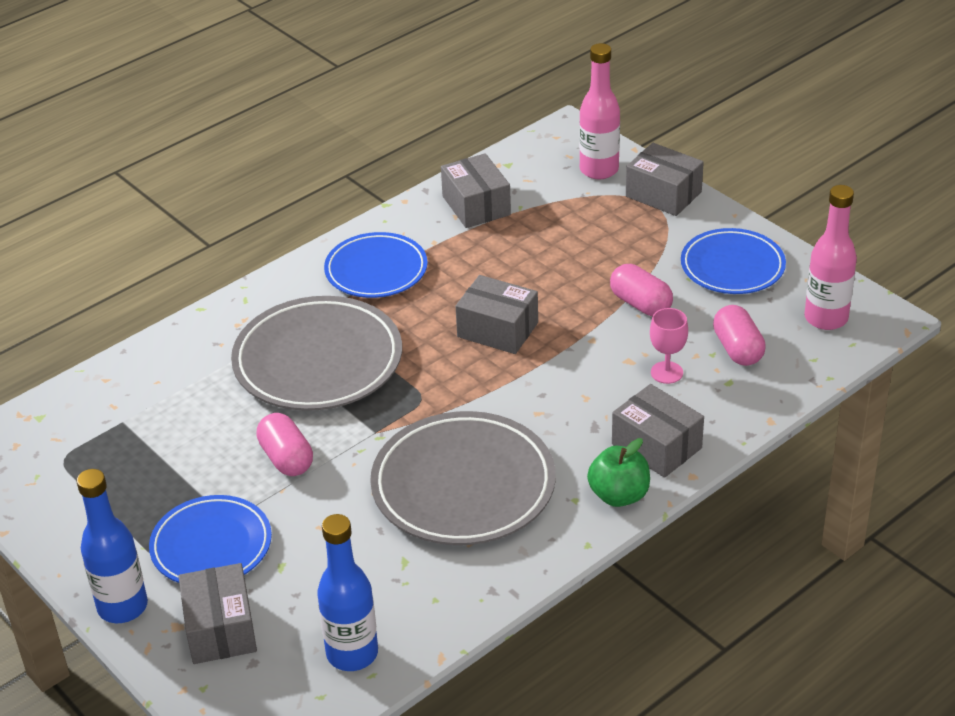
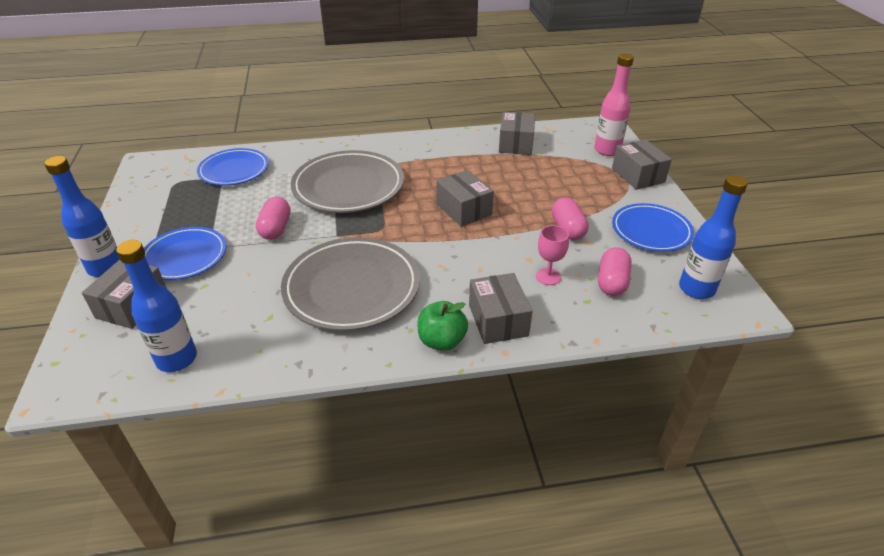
camera: 30 degrees right, 0 degrees up
blue plate [324,232,428,298] -> blue plate moved to [197,148,269,186]
pink bottle [804,185,857,330] -> blue bottle [679,175,748,299]

